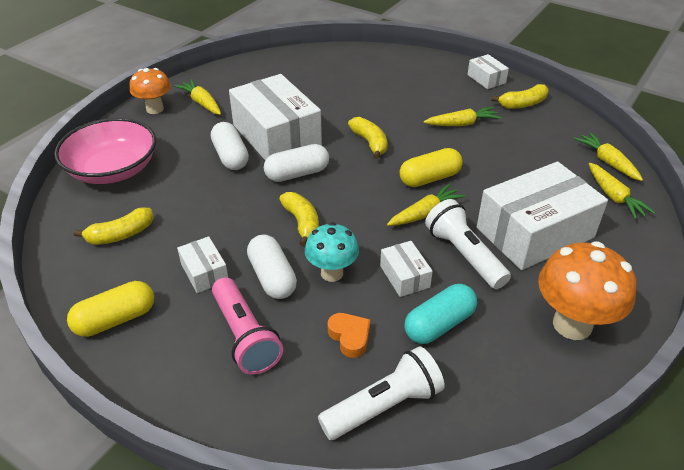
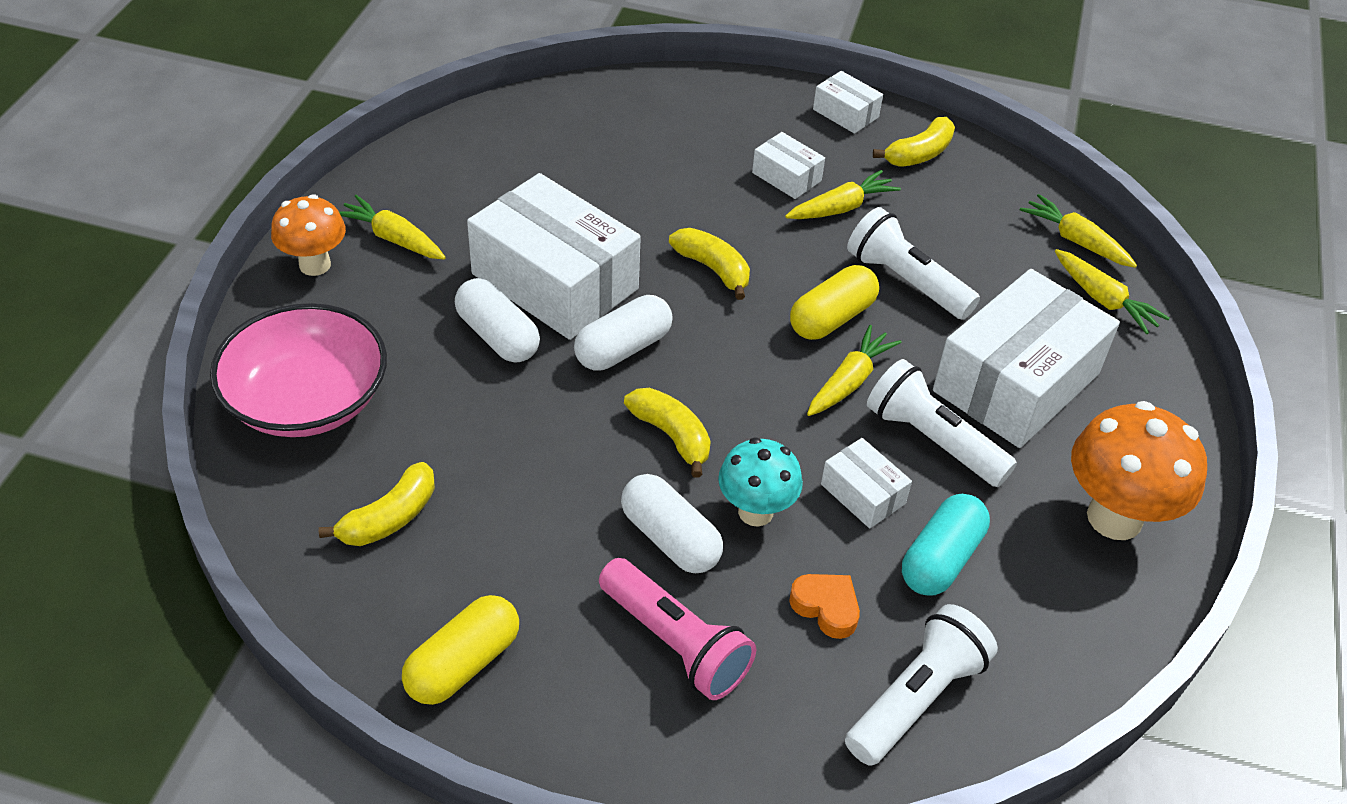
camera: 20 degrees left, 5 degrees up
white box [177,236,228,293] -> white box moved to [752,132,825,199]
none -> white flashlight [847,207,980,320]

